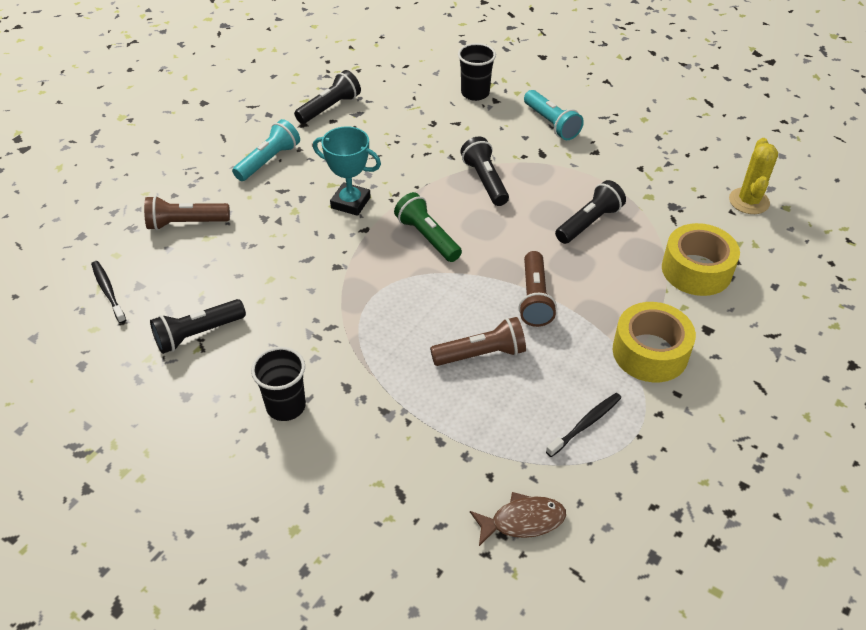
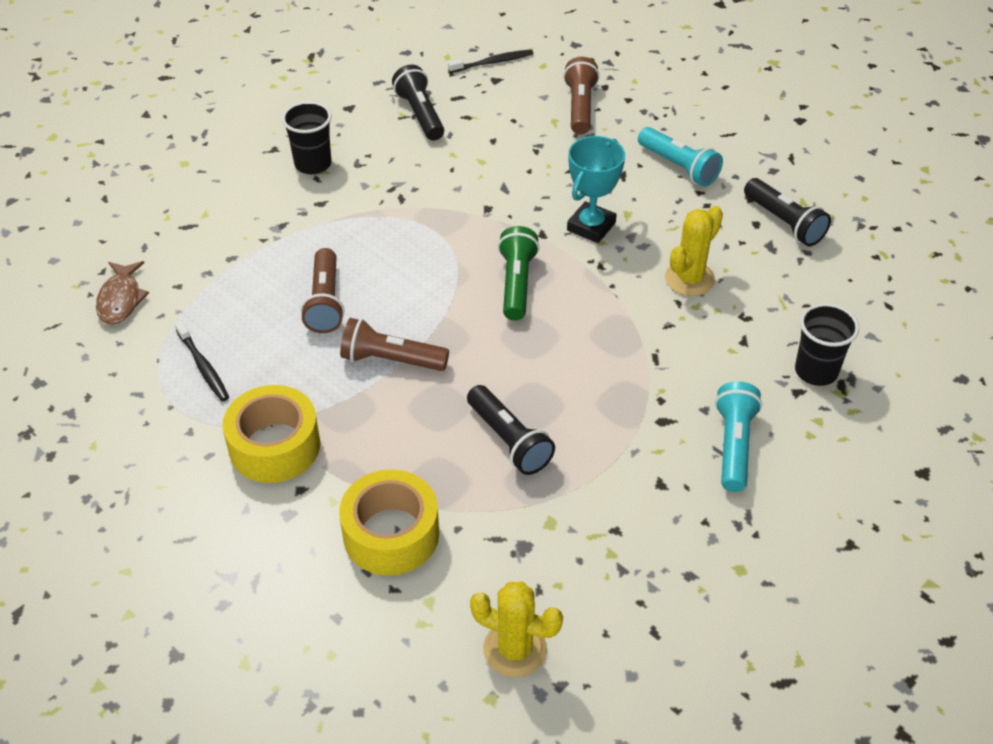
camera: 100 degrees right, 0 degrees up
green flashlight [394,192,462,262] -> green flashlight turned 60 degrees counterclockwise [498,226,539,321]
black flashlight [460,137,509,206] -> none
turquoise flashlight [524,90,584,140] -> turquoise flashlight turned 120 degrees clockwise [715,382,762,492]
none -> yellow cactus [665,206,723,296]

